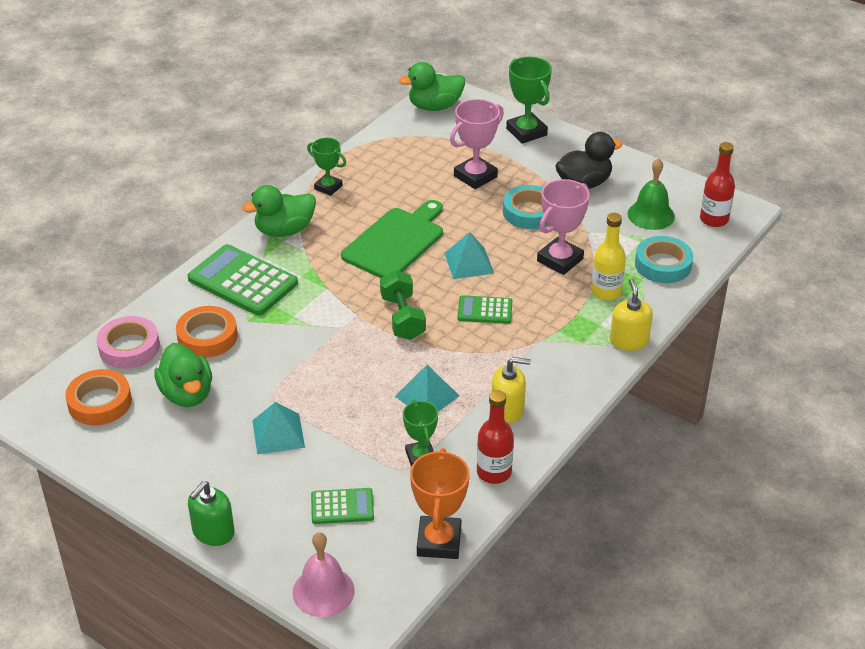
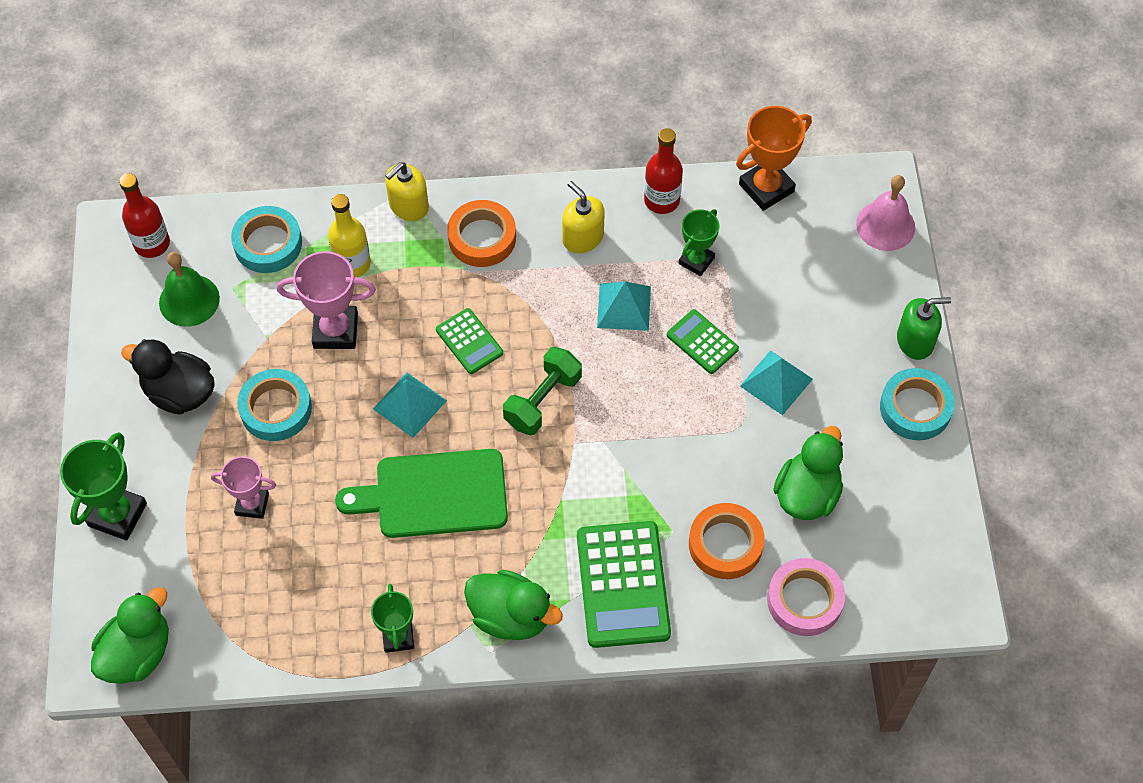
camera: 130 degrees left, 20 degrees up
orange tape [65,369,132,425] -> orange tape moved to [447,200,516,267]
green calculator [311,488,374,524] -> green calculator moved to [667,309,739,374]
green duck [399,62,465,111] -> green duck turned 90 degrees counterclockwise [91,587,169,684]
pink trophy [450,99,504,189] -> pink trophy [211,456,276,519], size x0.65
none -> turquoise tape [880,368,955,440]

